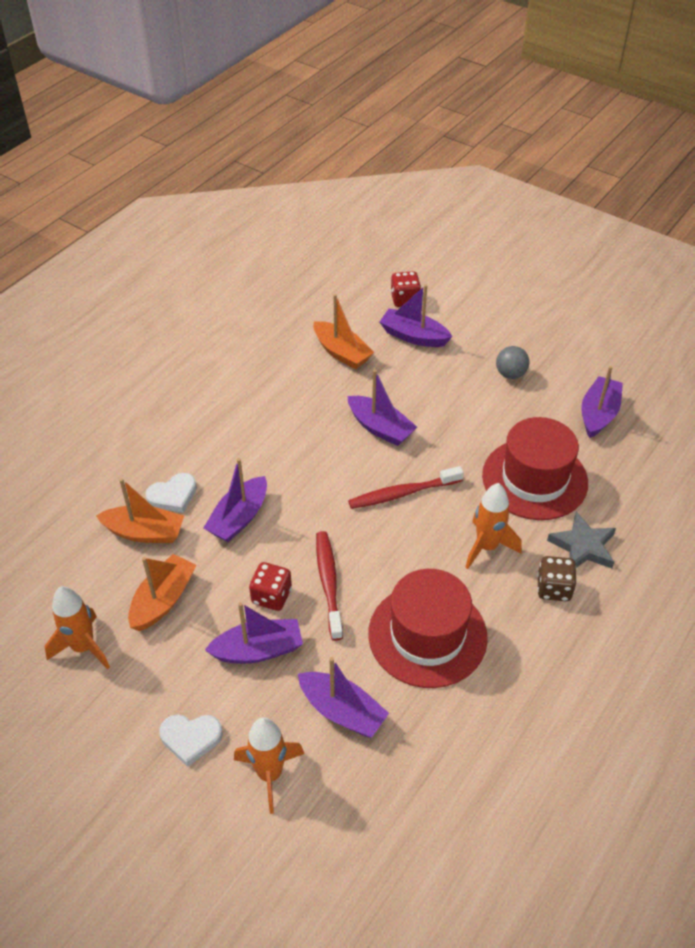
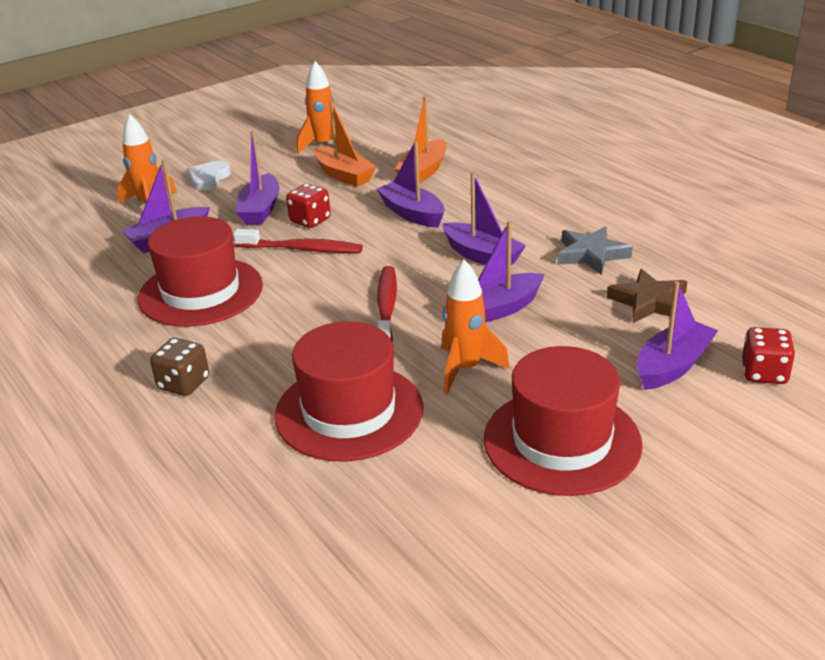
camera: 110 degrees right, 15 degrees down
white heart [146,473,197,513] -> none
orange boat [313,294,374,369] -> brown star [607,269,688,323]
orange rocket [465,483,522,569] -> orange rocket moved to [441,260,510,394]
grey ball [496,346,529,379] -> red hat [484,346,643,496]
grey star [547,512,616,569] -> grey star moved to [557,226,633,275]
purple boat [582,366,623,438] -> purple boat moved to [442,172,526,265]

